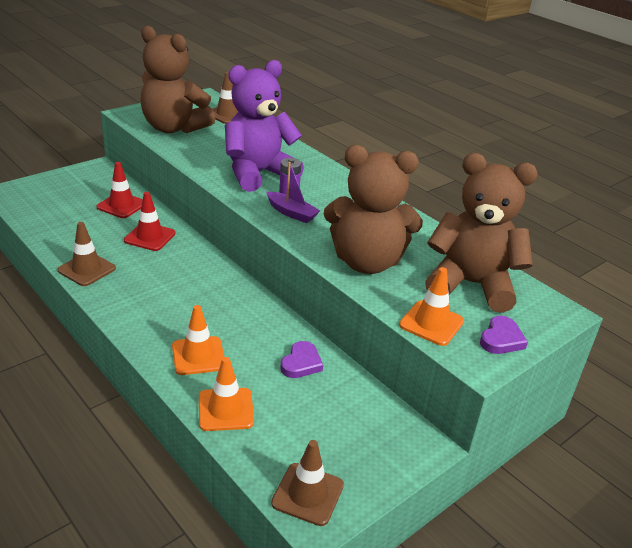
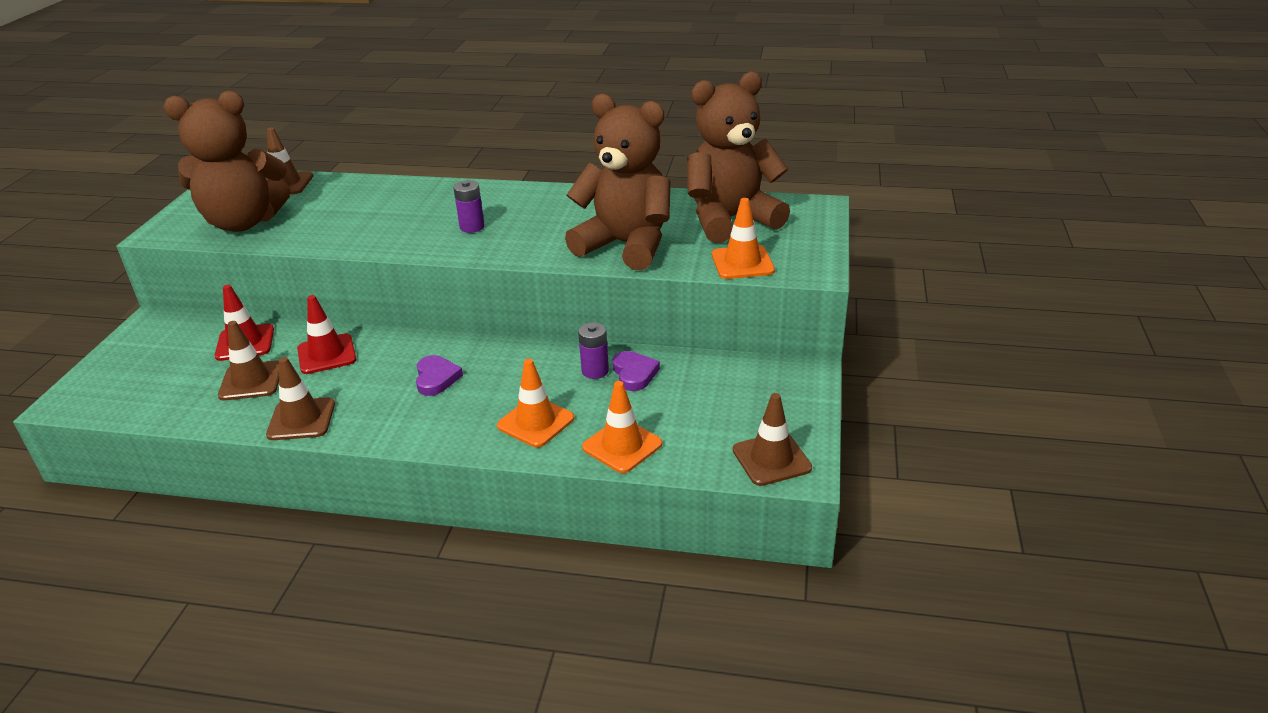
camera: 35 degrees left, 0 degrees up
purple teddy bear [225,60,304,192] -> none
purple boat [266,162,320,223] -> none
brown teddy bear [324,145,423,274] -> brown teddy bear turned 120 degrees counterclockwise [565,94,670,270]
purple heart [480,316,528,354] -> purple heart moved to [416,355,463,396]
none -> brown traffic cone [218,321,279,400]
none -> purple battery [578,322,609,379]

